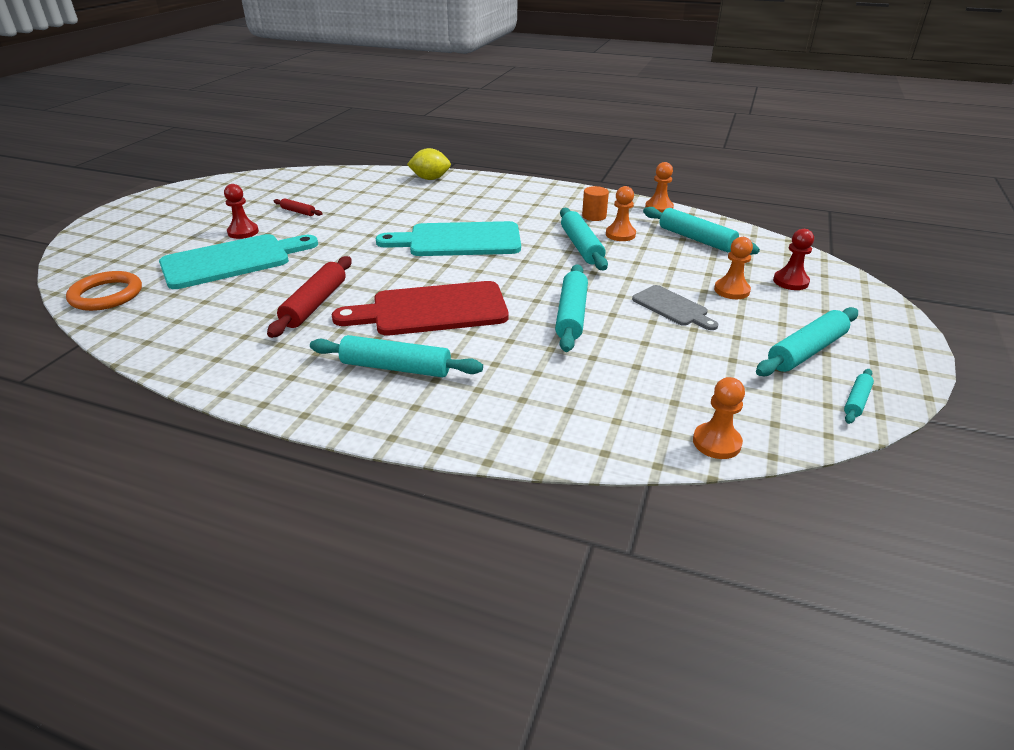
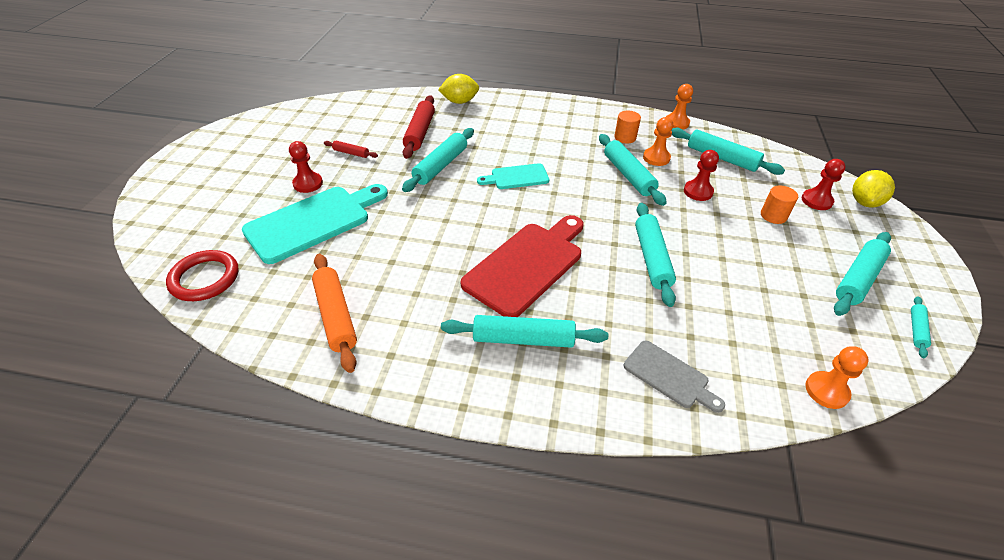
camera: 10 degrees left, 10 degrees up
orange ring [66,271,142,311] -> red ring [166,250,239,301]
red rolling pin [267,256,352,338] -> red rolling pin moved to [402,95,435,159]
red cutting board [332,281,509,335] -> red cutting board turned 150 degrees clockwise [460,215,584,317]
turquoise cutting board [376,221,521,256] -> turquoise cutting board [477,163,549,189], size x0.54
grey cutting board [632,285,718,330] -> grey cutting board moved to [624,341,725,413]
orange pawn [714,237,753,299] -> orange cylinder [761,185,798,224]
none -> orange rolling pin [312,254,357,373]
none -> turquoise rolling pin [402,128,474,192]
none -> red pawn [684,150,719,201]
none -> yellow lemon [852,170,895,208]

